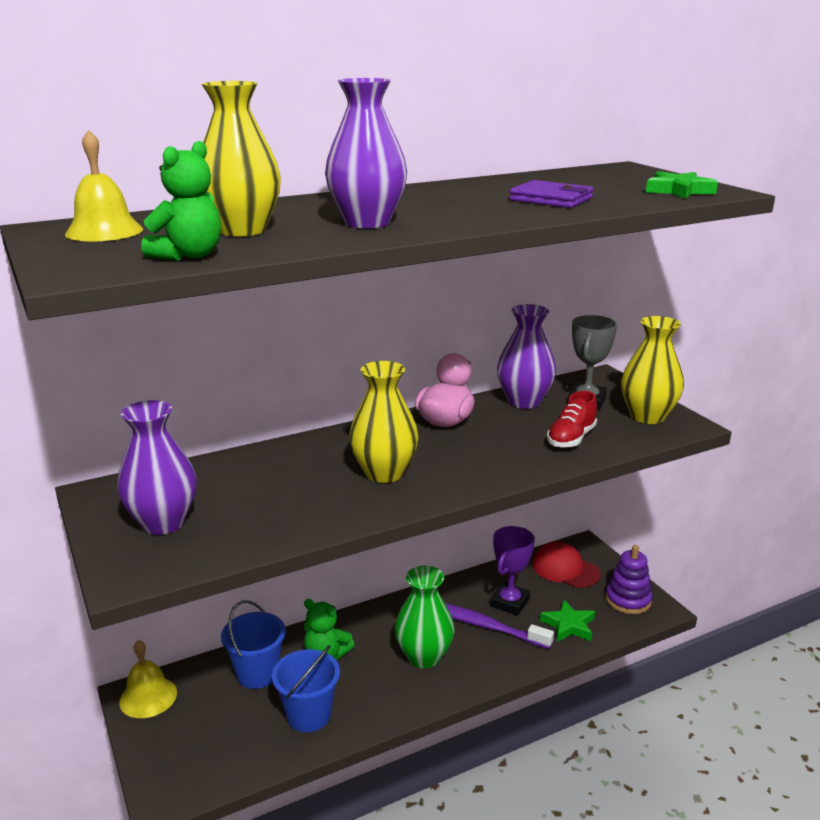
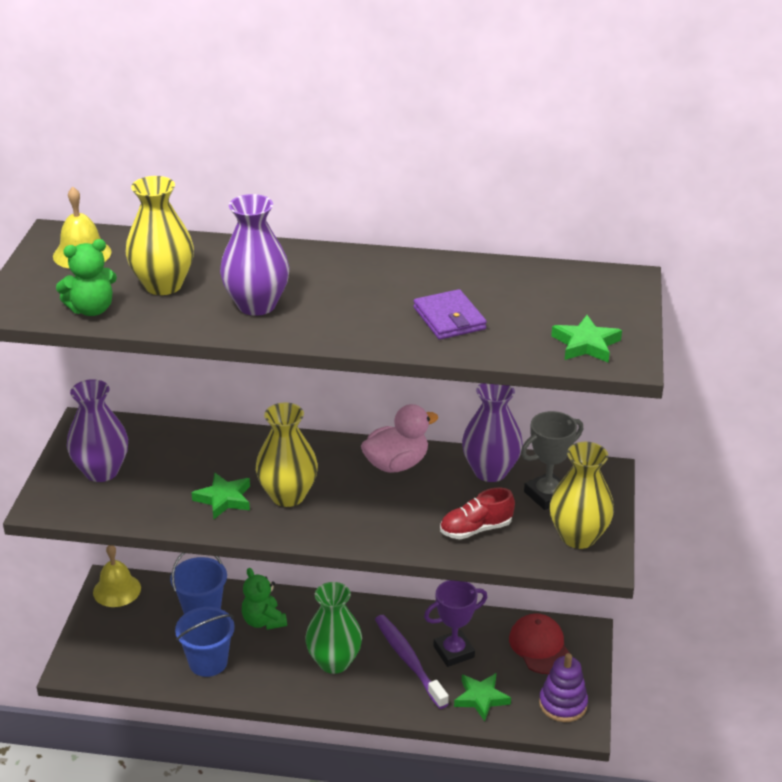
camera: 35 degrees right, 10 degrees up
none -> green star [191,472,250,520]

